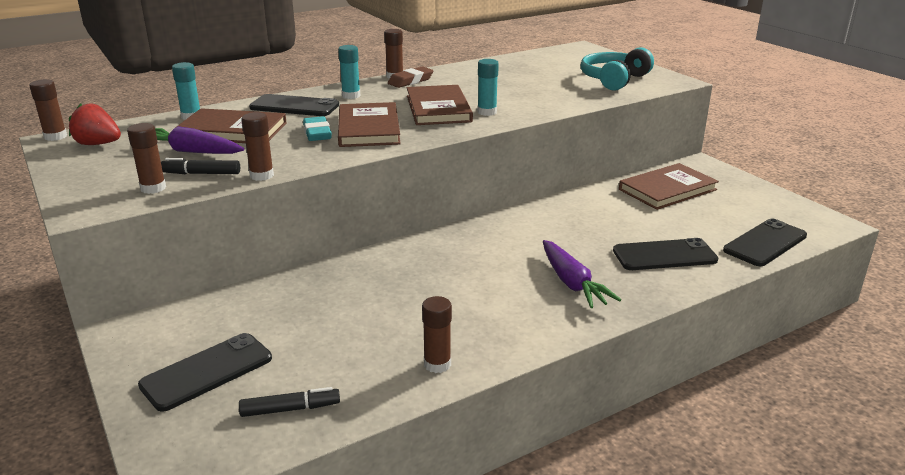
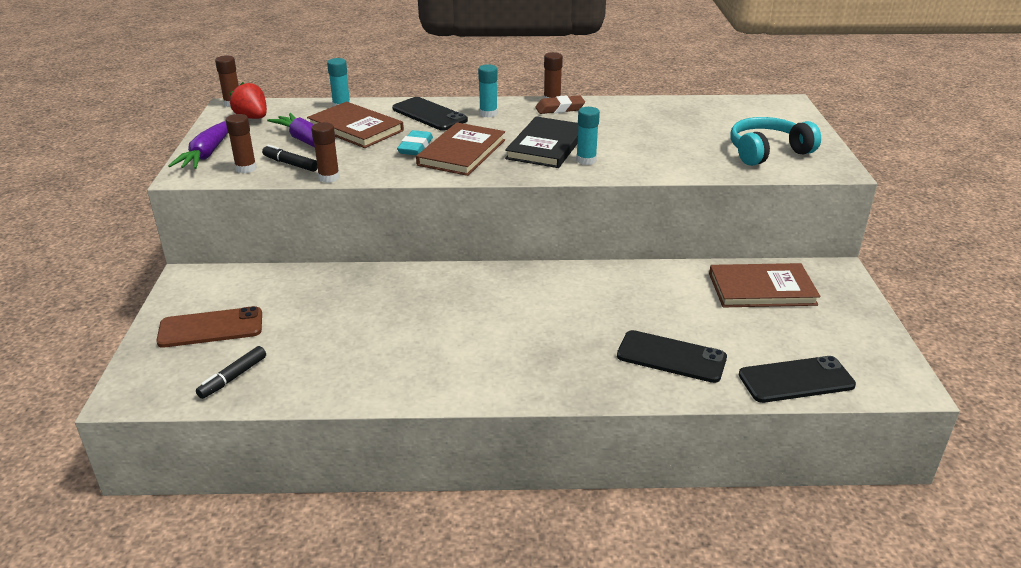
camera: 30 degrees right, 5 degrees up
black phone [138,333,272,412] -> brown phone [156,306,262,348]
black marker [239,387,340,417] -> black marker turned 105 degrees clockwise [196,346,266,399]
brown book [407,85,473,125] -> black book [505,117,578,168]
brown glue stick [422,296,452,373] -> none
purple carrot [543,240,621,308] -> purple carrot moved to [168,121,228,169]

